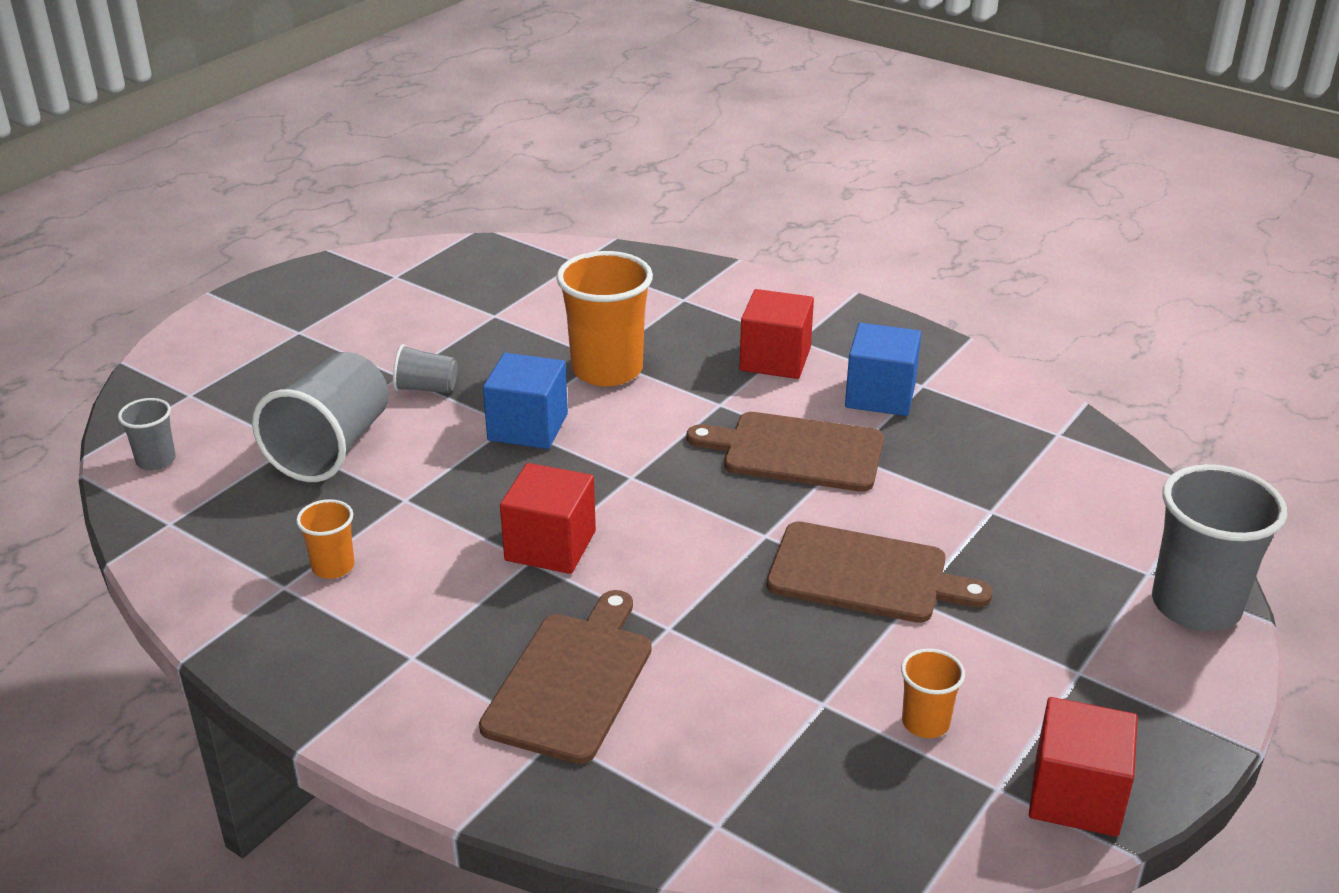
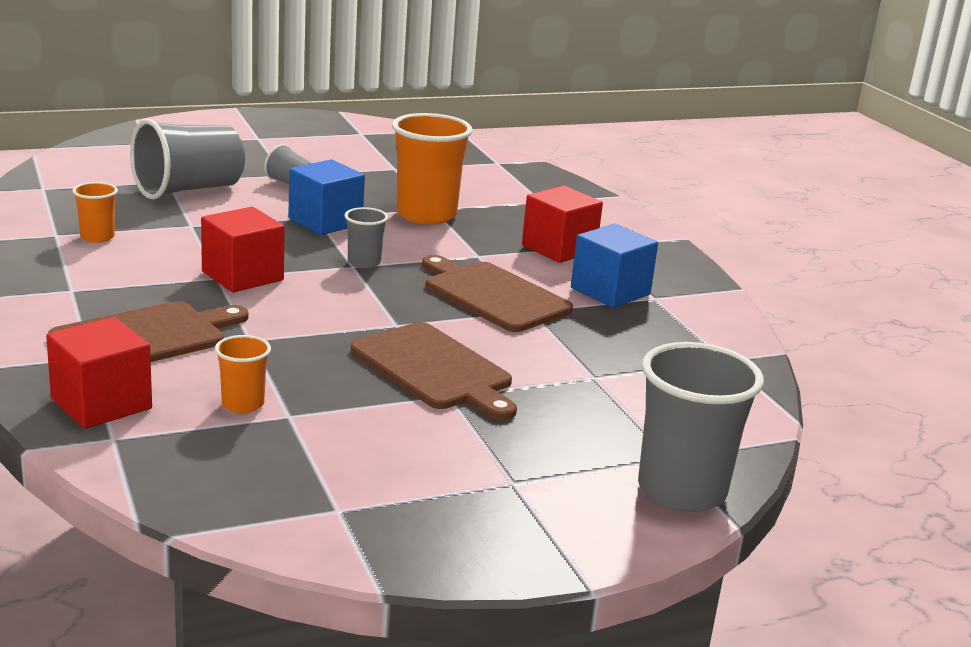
camera: 30 degrees right, 10 degrees down
grey cup [118,398,176,470] -> grey cup moved to [344,207,388,268]
orange cup [901,648,965,738] -> orange cup moved to [215,335,271,413]
red cube [1029,697,1138,837] -> red cube moved to [46,317,152,429]

